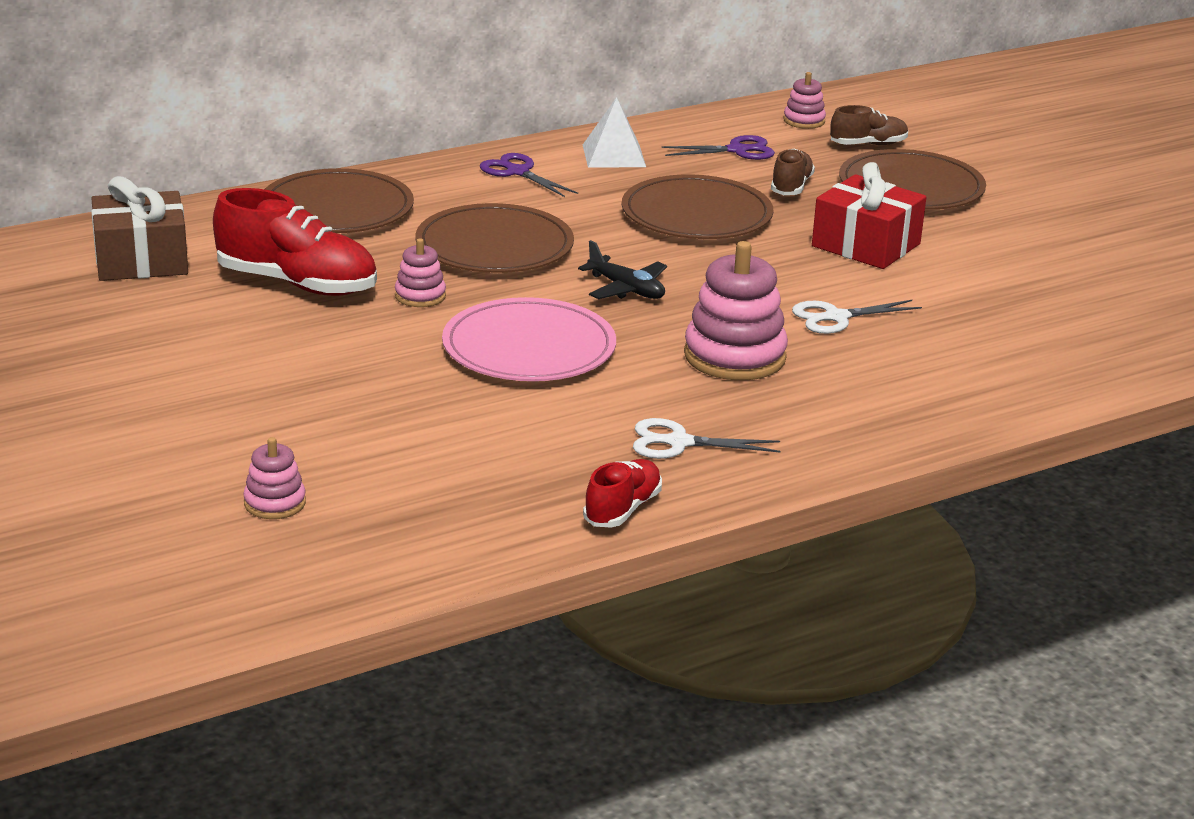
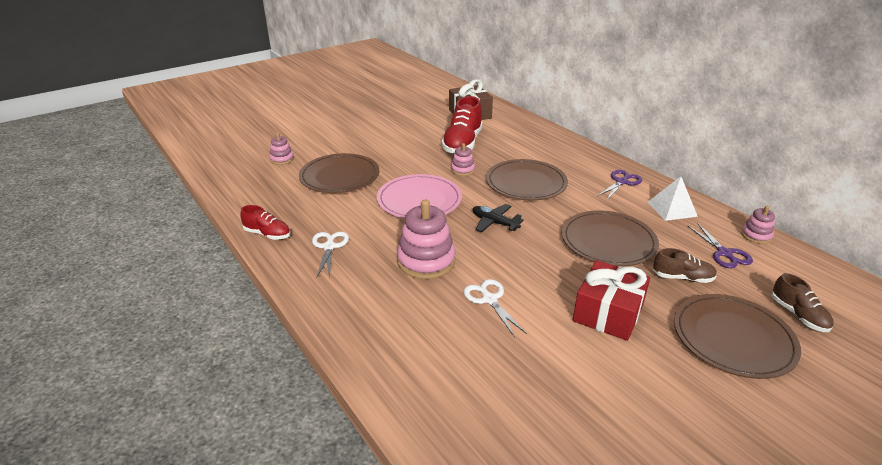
camera: 85 degrees right, 5 degrees up
brown plate [265,168,414,233] -> brown plate moved to [299,153,379,193]
black plane [578,240,667,299] -> black plane turned 90 degrees clockwise [473,204,524,232]
pink stacking toy [783,72,826,129] -> pink stacking toy moved to [741,206,775,244]

